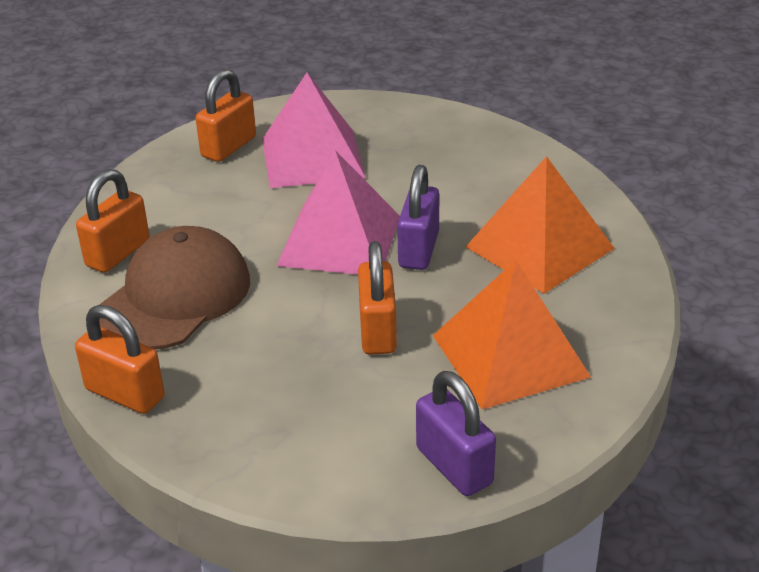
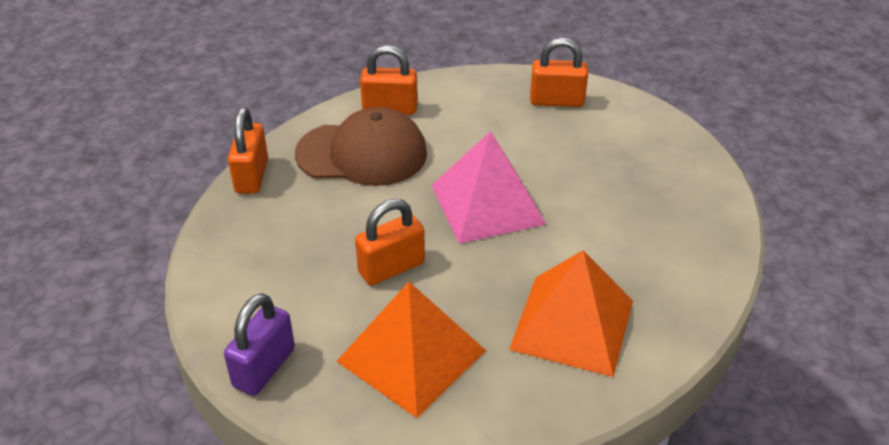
camera: 60 degrees right, 5 degrees up
pink pyramid [262,73,366,188] -> none
purple padlock [397,165,439,270] -> none

